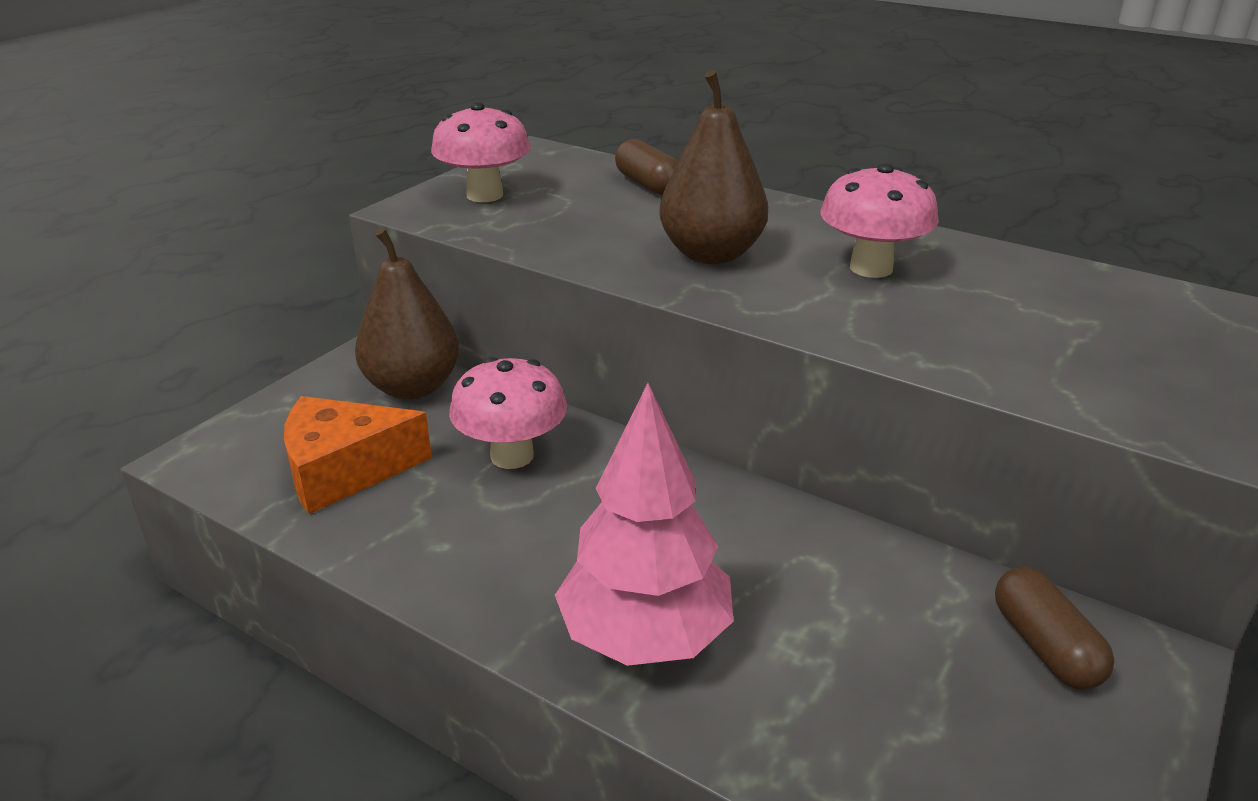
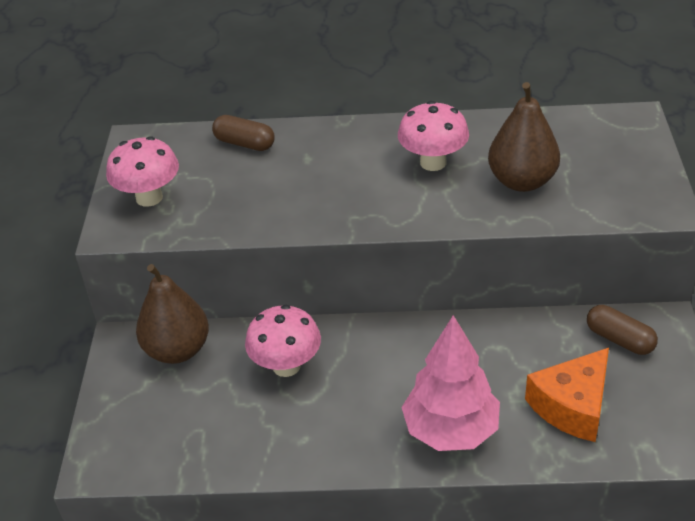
camera: 30 degrees left, 10 degrees up
orange cheese [284,396,432,514] -> orange cheese moved to [525,348,609,442]
brown pear [659,70,768,264] -> brown pear moved to [488,82,560,192]

